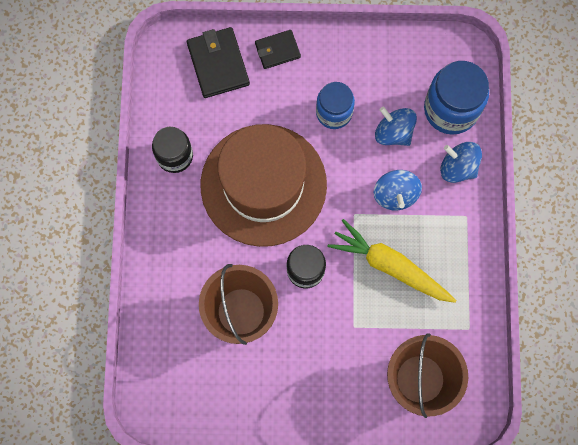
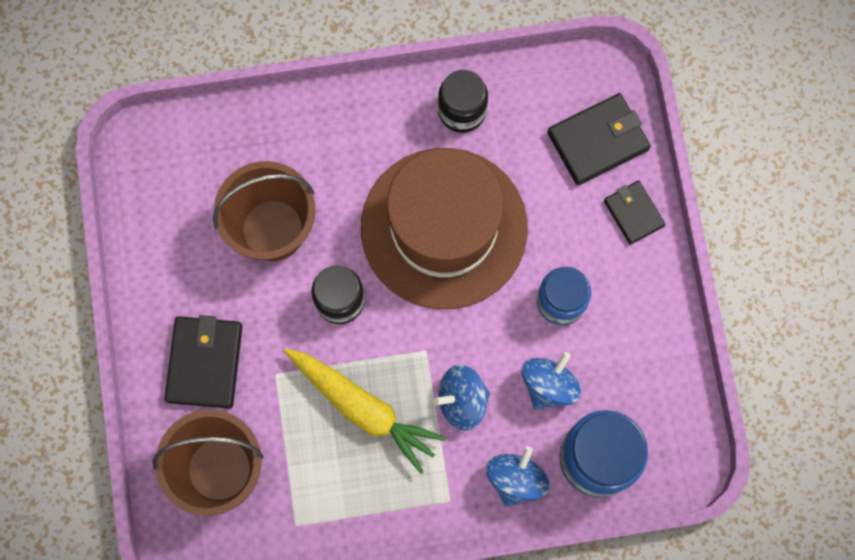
camera: 80 degrees right, 0 degrees up
yellow carrot [328,219,457,303] -> yellow carrot turned 105 degrees clockwise [284,349,446,474]
none -> black wallet [165,315,242,409]

